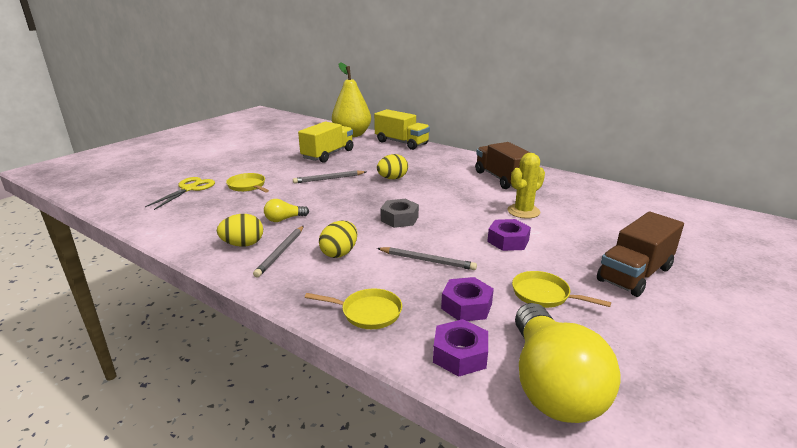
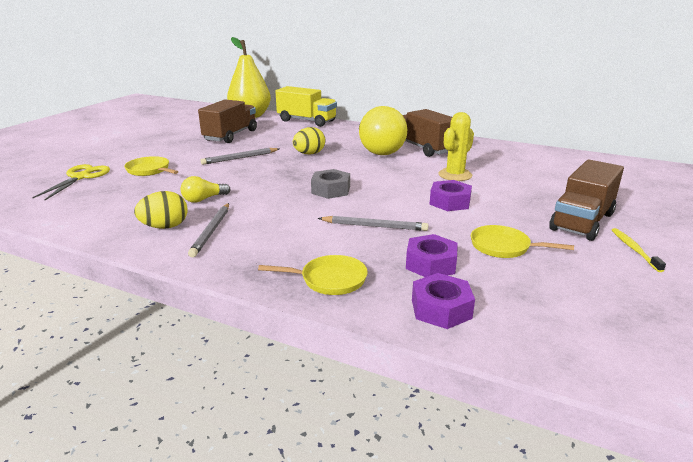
camera: 10 degrees left, 0 degrees up
yellow truck [298,122,353,163] -> brown truck [198,100,257,143]
yellow egg [319,220,357,258] -> none
yellow light bulb [515,303,620,423] -> yellow light bulb moved to [359,106,407,155]
none -> yellow toothbrush [612,228,666,272]

